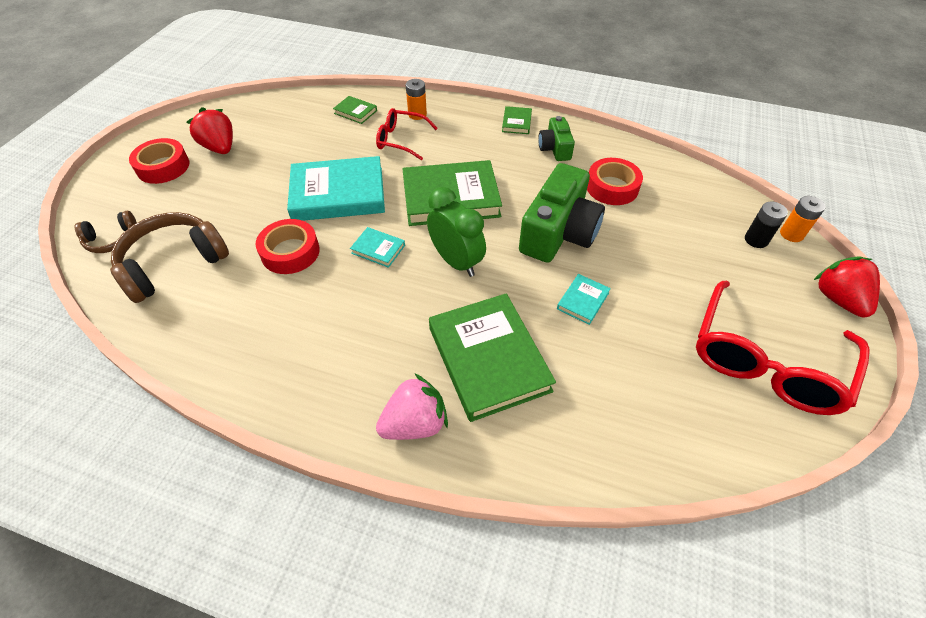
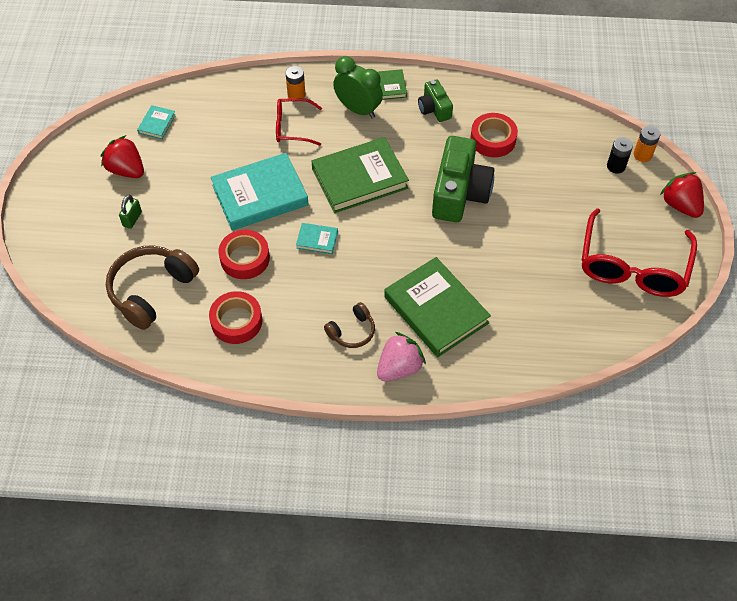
camera: 15 degrees left, 5 degrees up
brown headphones [74,211,137,253] -> brown headphones moved to [324,302,375,348]
red tape [129,138,190,184] -> red tape moved to [209,291,262,344]
green book [333,96,377,124] -> none
green clock [427,187,486,277] -> green clock moved to [333,56,383,119]
turquoise book [557,274,611,325] -> turquoise book moved to [137,105,176,139]
none -> green padlock [119,195,142,229]

